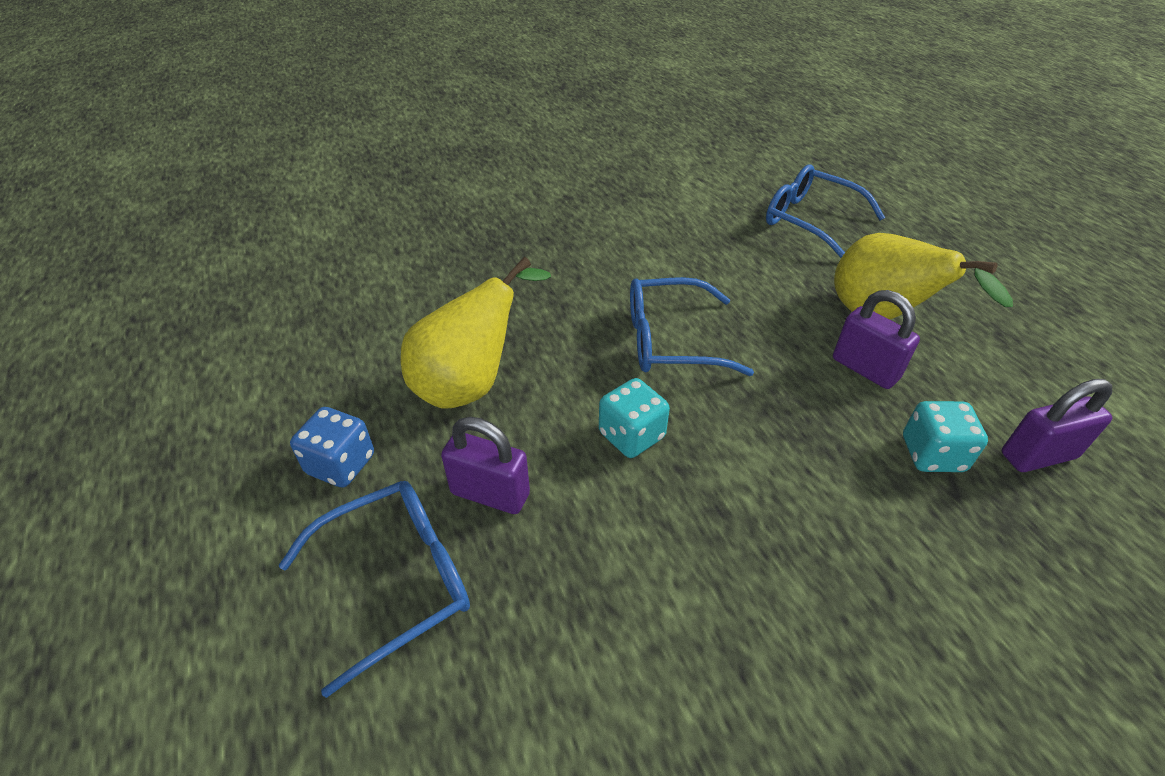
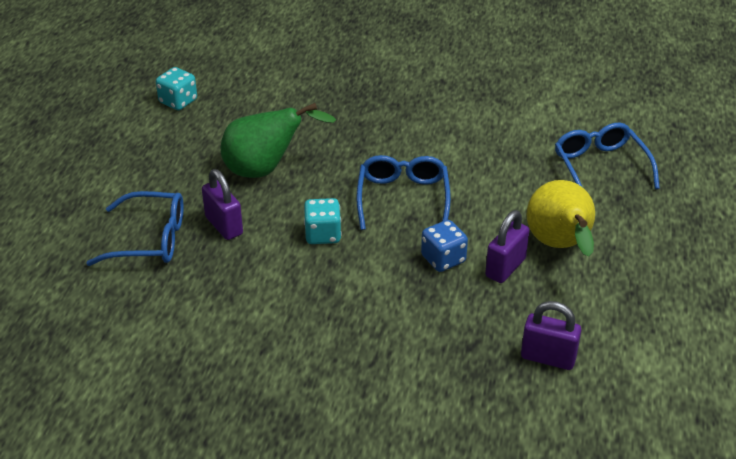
camera: 35 degrees right, 5 degrees down
blue dice [290,407,374,488] -> blue dice moved to [421,220,468,272]
yellow pear [401,257,551,409] -> green pear [221,103,336,178]
blue glasses [630,277,754,376] -> blue glasses turned 60 degrees clockwise [356,155,451,230]
purple padlock [833,290,920,389] -> purple padlock turned 45 degrees clockwise [485,210,530,283]
turquoise dice [903,401,988,472] -> turquoise dice moved to [156,67,197,110]

